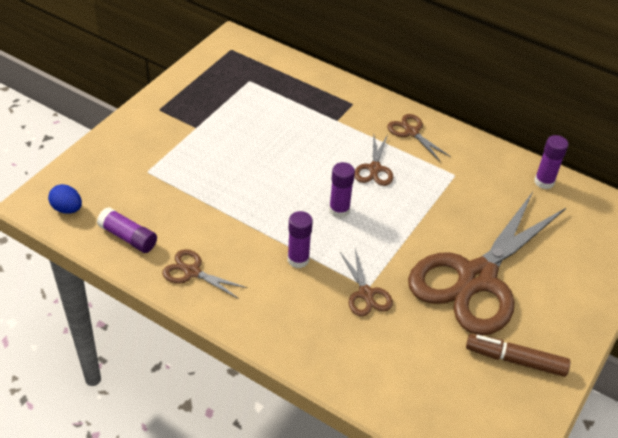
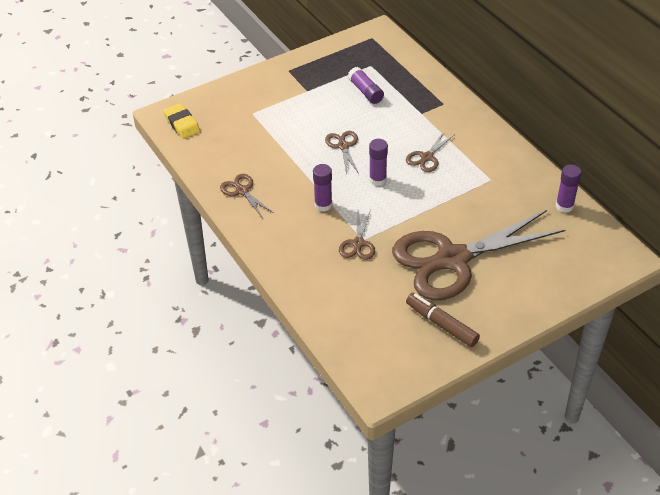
camera: 30 degrees right, 0 degrees up
blue egg [48,184,82,214] -> yellow eraser [163,103,200,139]
purple glue stick [97,207,157,253] -> purple glue stick moved to [348,67,384,104]
brown scissors [388,114,451,162] -> brown scissors moved to [325,131,359,175]

